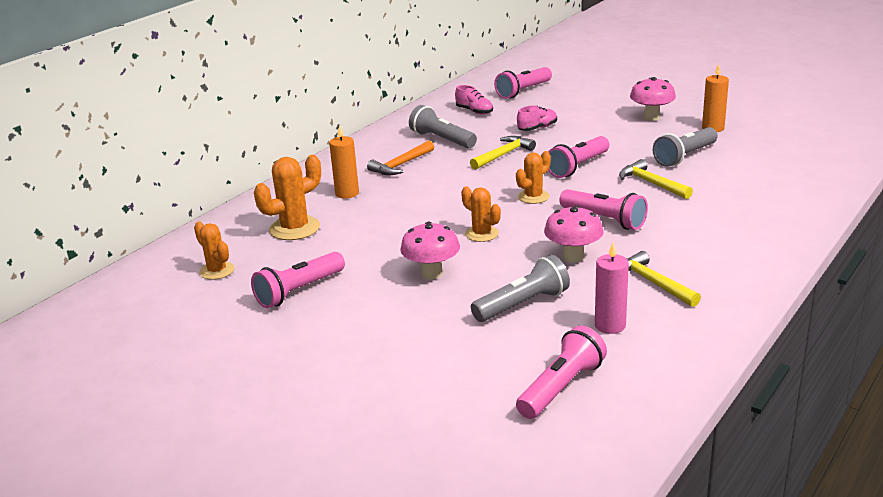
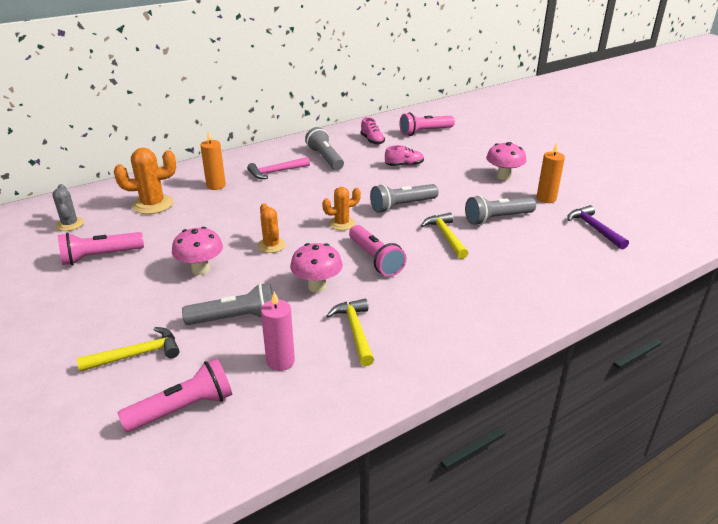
camera: 20 degrees right, 5 degrees up
orange cactus [194,222,235,280] -> grey cactus [52,184,84,231]
orange hammer [367,140,434,175] -> pink hammer [247,157,310,179]
yellow hammer [470,136,536,170] -> yellow hammer moved to [77,327,180,372]
pink flashlight [548,136,609,178] -> grey flashlight [370,184,438,213]
none -> purple hammer [567,205,629,249]

